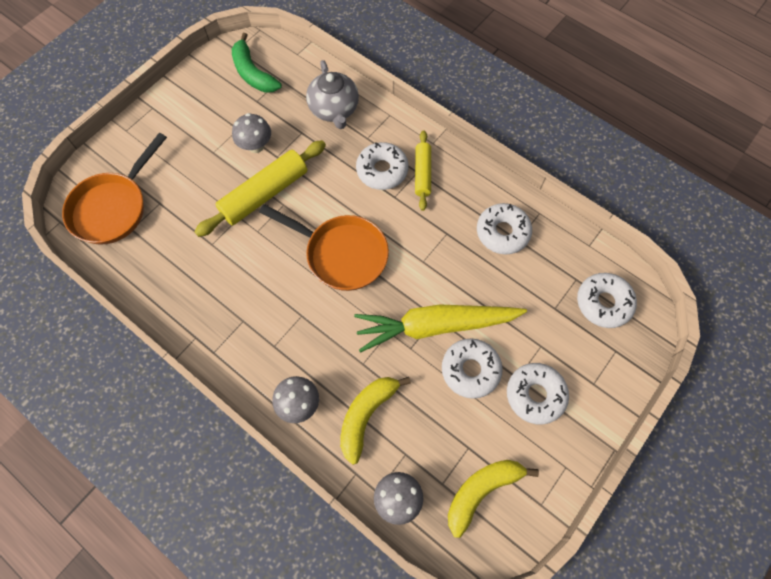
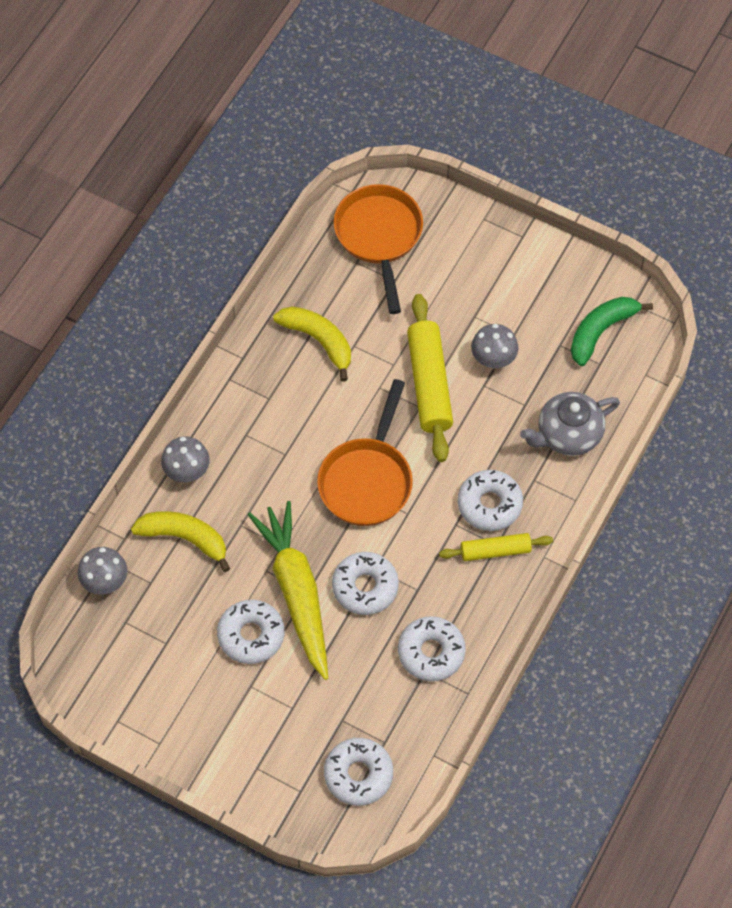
camera: 80 degrees right, 5 degrees down
orange pan [62,133,167,245] -> orange pan turned 60 degrees clockwise [334,184,423,314]
yellow rolling pin [194,140,326,237] -> yellow rolling pin turned 45 degrees clockwise [407,294,453,462]
yellow banana [448,460,539,538] -> yellow banana moved to [273,306,351,382]
white donut [507,363,569,425] -> white donut moved to [332,552,399,615]

